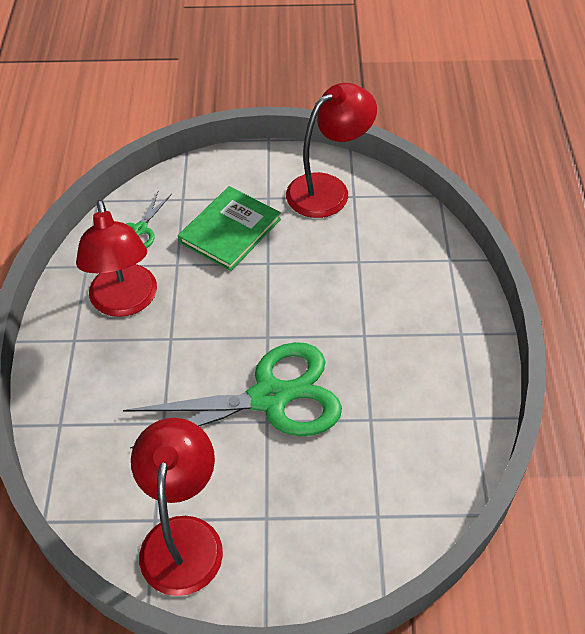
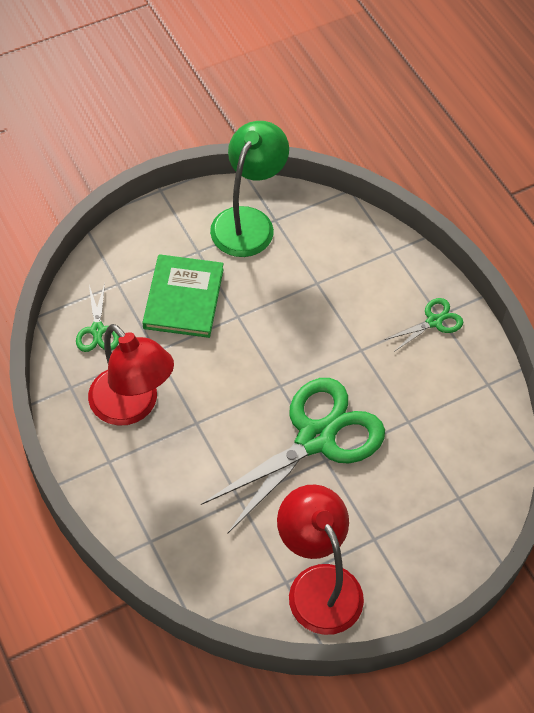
camera: 30 degrees left, 5 degrees up
red lamp [286,83,377,218] -> green lamp [210,121,289,257]
none -> green scissors [384,298,463,352]

